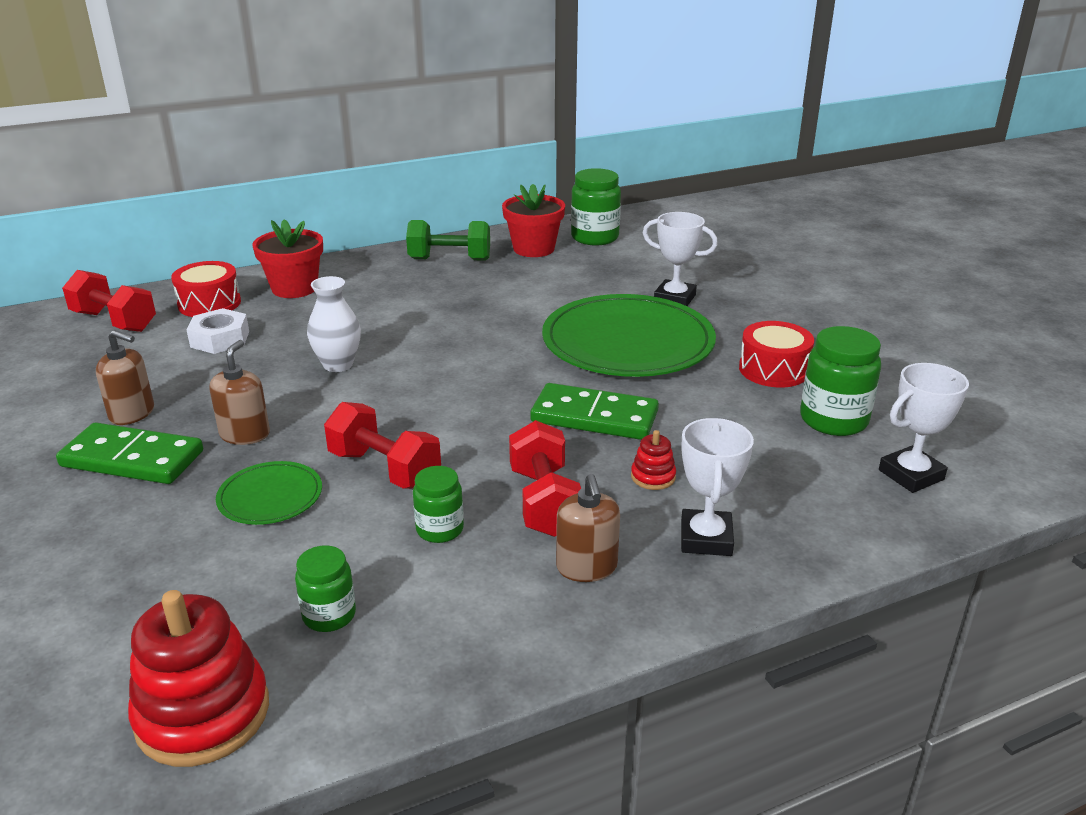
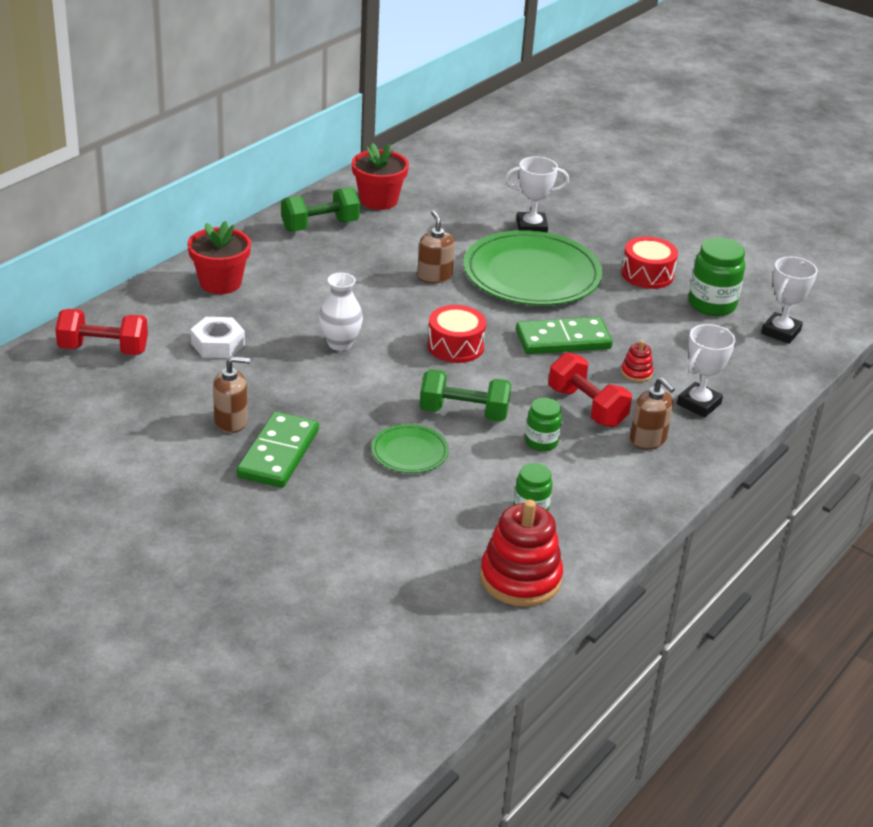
camera: 30 degrees left, 5 degrees up
green domino [56,422,203,484] -> green domino turned 60 degrees counterclockwise [237,412,319,488]
red drum [171,261,241,317] -> red drum moved to [427,305,486,363]
brown soap dispenser [210,340,270,445] -> brown soap dispenser moved to [417,211,455,283]
red dumbbell [324,402,441,489] -> green dumbbell [420,369,511,422]
green jar [571,168,621,245] -> none
white trophy [681,418,754,556] -> white trophy turned 60 degrees clockwise [677,324,735,418]

